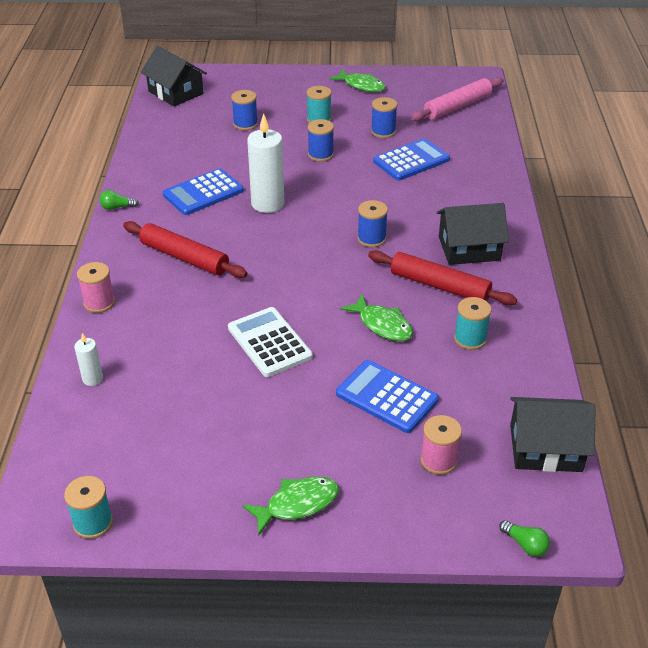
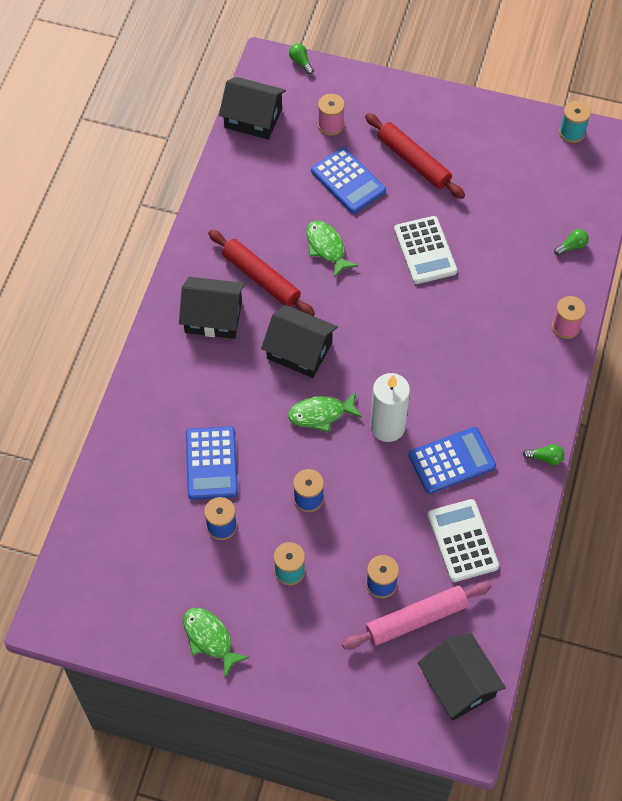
camera: 165 degrees left, 20 degrees up
white candle [74,333,103,386] -> green light bulb [554,229,589,256]
red rolling pin [123,221,247,278] -> red rolling pin moved to [365,113,465,199]
green fish [243,476,339,535] -> green fish moved to [288,392,362,432]
blue spool [357,200,388,247] -> black house [261,305,338,378]
blue calculator [373,138,450,181] -> blue calculator turned 75 degrees counterclockwise [186,426,238,500]
pink rolling pin [411,77,504,121] -> pink rolling pin moved to [342,582,491,650]
turquoise spool [454,297,491,350] -> none
none -> white calculator [428,499,499,582]

